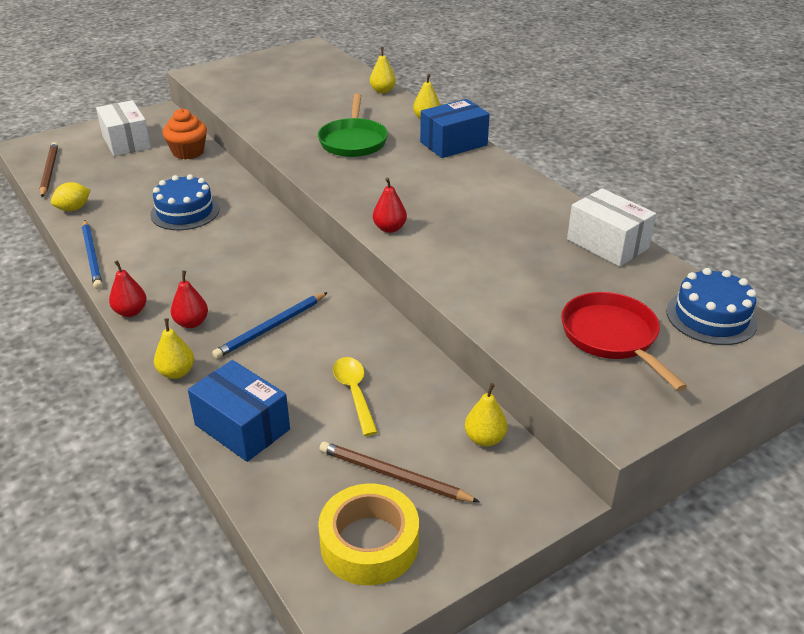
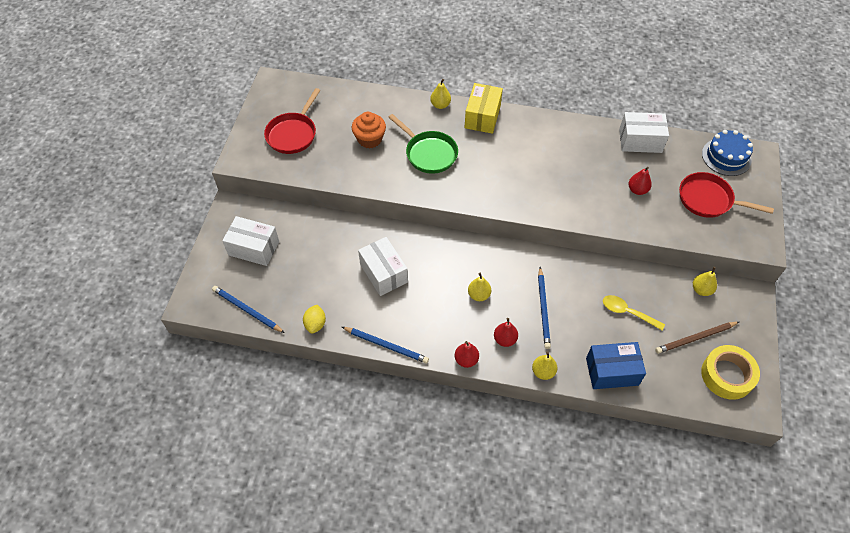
camera: 45 degrees left, 20 degrees up
brown pencil [40,142,58,197] -> blue pencil [212,286,285,333]
blue cake [150,174,219,230] -> white box [358,237,408,296]
orange cupcake [163,108,207,160] -> orange cupcake moved to [352,112,386,149]
yellow pear [370,47,396,93] -> yellow pear moved to [468,273,491,301]
red pear [373,178,407,233] -> red pear moved to [629,167,652,195]
blue box [420,99,490,158] -> yellow box [464,83,503,134]
none -> red pan [264,88,320,154]

